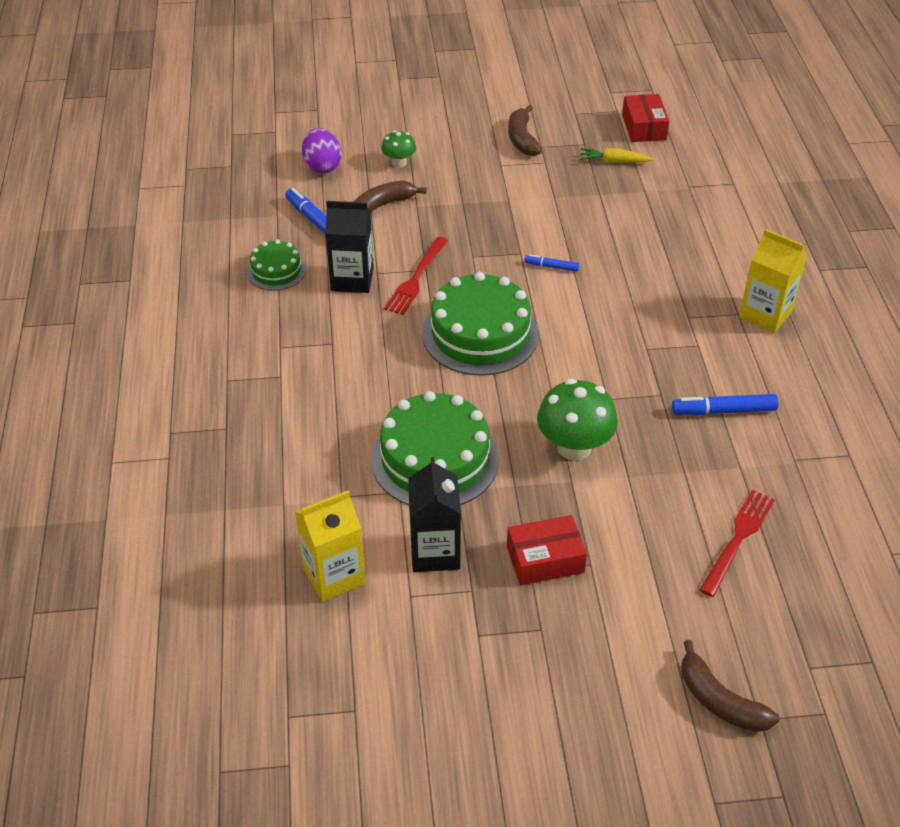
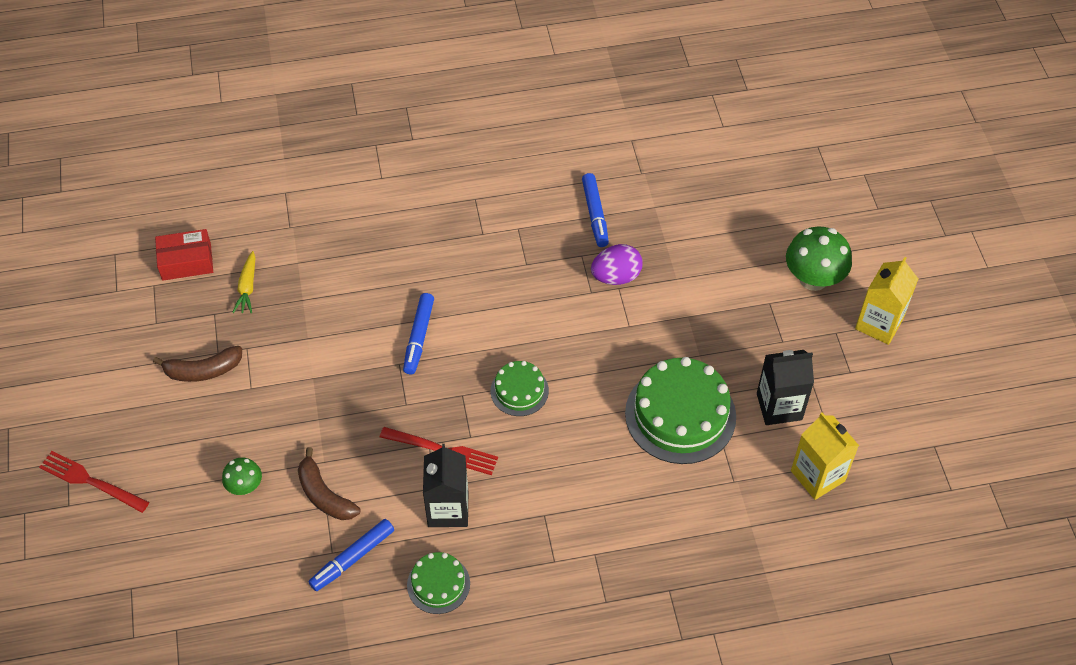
camera: 95 degrees left, 10 degrees up
purple egg [302,128,341,174] -> purple egg moved to [591,244,643,285]
green cake [422,272,539,376] -> green cake [491,361,549,416], size x0.53
red box [507,515,587,585] -> none
blue marker [524,254,579,272] -> blue marker [403,293,434,374], size x1.71
green mushroom [537,379,618,461] -> green mushroom moved to [786,226,852,291]
brown banana [681,640,779,732] -> none
red fork [699,490,775,597] -> red fork moved to [39,451,149,513]
yellow carton [739,229,807,333] -> yellow carton moved to [855,257,918,345]

